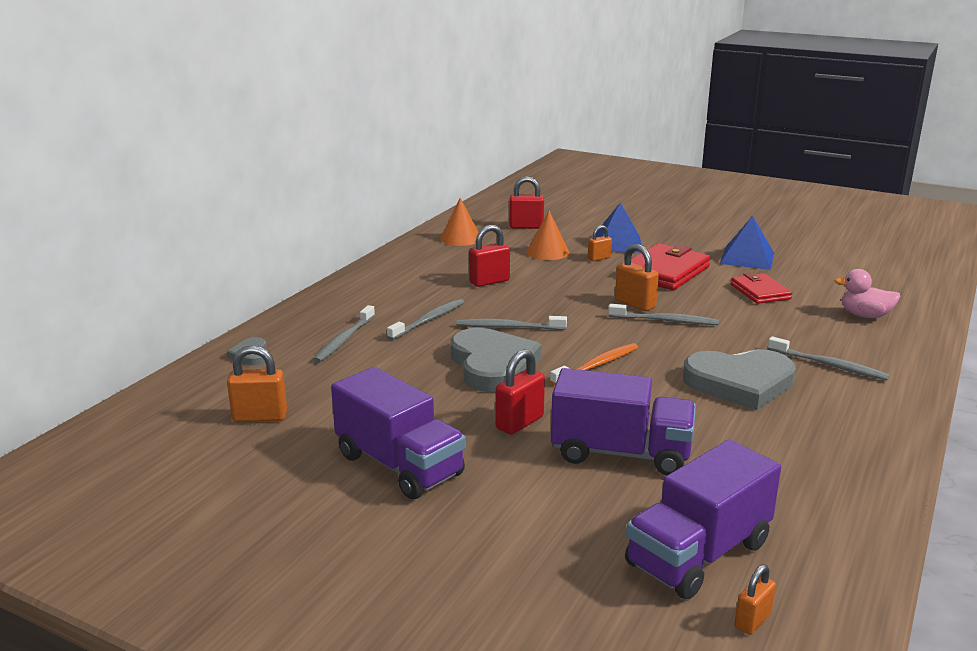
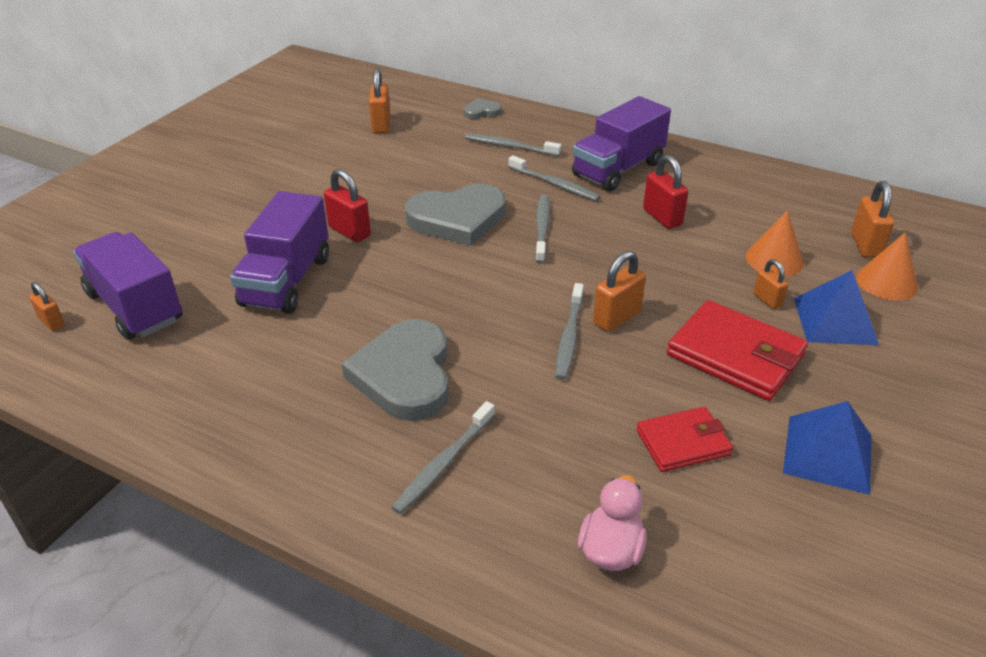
camera: 90 degrees right, 15 degrees up
purple truck [331,367,466,499] -> purple truck moved to [572,96,671,192]
orange cone [440,198,479,246] -> orange cone moved to [856,232,918,301]
red padlock [509,176,544,229] -> orange padlock [851,181,894,258]
orange toothbrush [550,343,638,386] -> none

